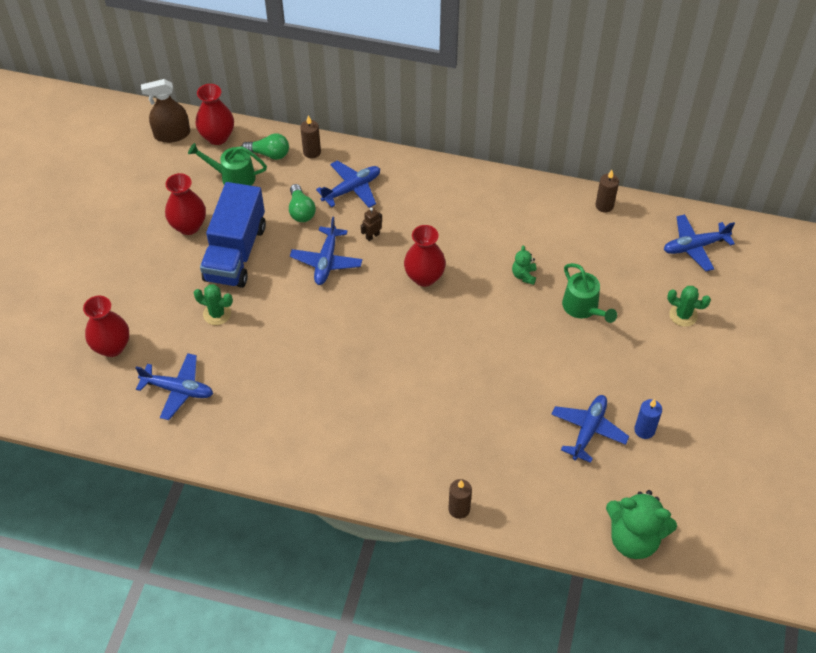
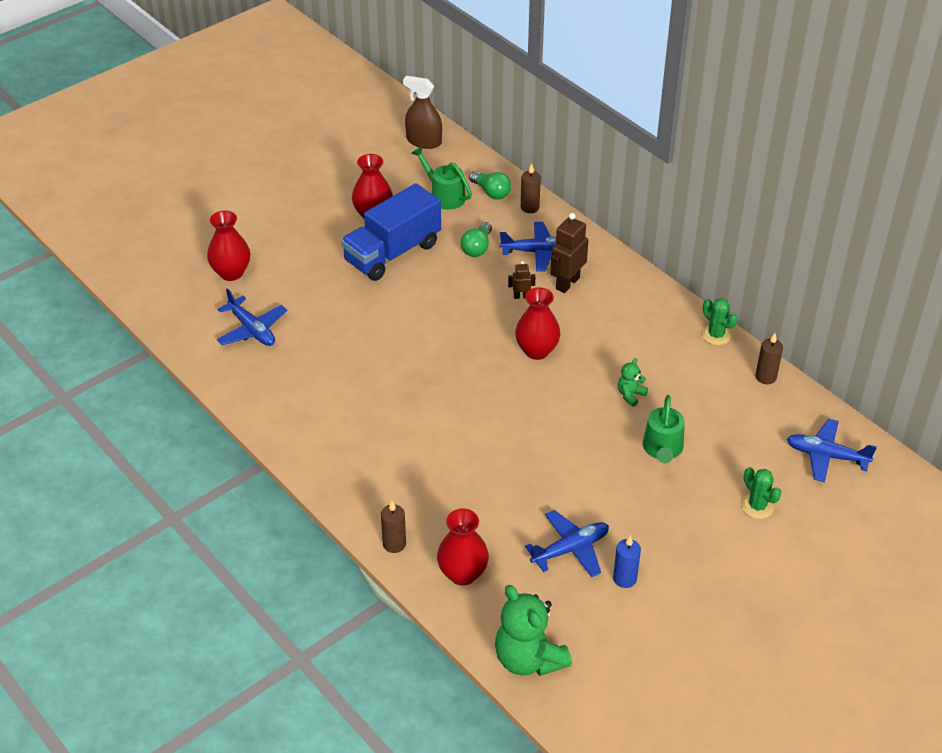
camera: 35 degrees right, 10 degrees down
green cactus [194,284,233,325] -> green cactus moved to [702,298,738,345]
red vase [196,84,234,145] -> red vase moved to [437,509,489,586]
blue plane [290,217,363,285] -> none
none -> brown robot [550,213,588,293]

